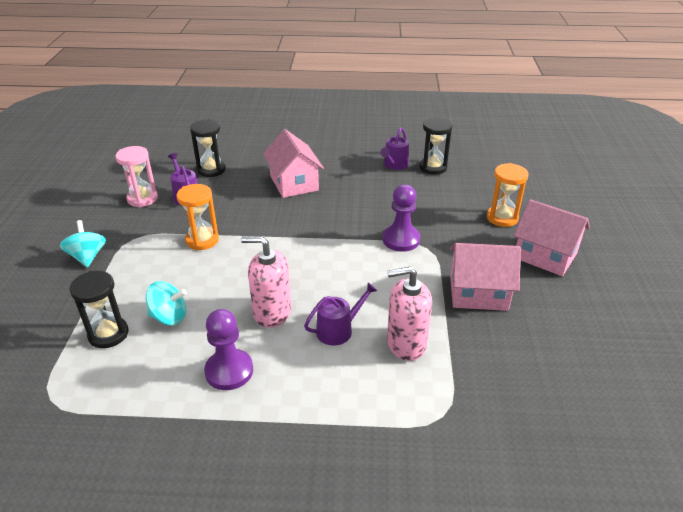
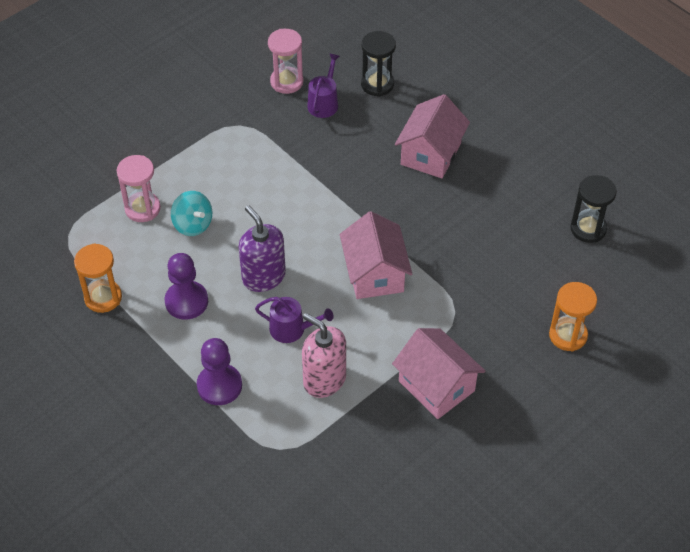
camera: 45 degrees right, 15 degrees up
turquoise spinning top [60,220,106,268] -> none
black hourglass [70,271,129,348] -> pink hourglass [117,155,161,222]
orange hourglass [177,184,219,250] -> orange hourglass moved to [74,243,122,313]
pink soap dispenser [241,236,291,328] -> purple soap dispenser [238,205,286,292]
purple watering can [380,127,409,170] -> none
purple pawn [383,184,420,252] -> purple pawn moved to [197,338,242,405]
pink house [514,199,590,276] -> pink house moved to [340,211,412,299]

